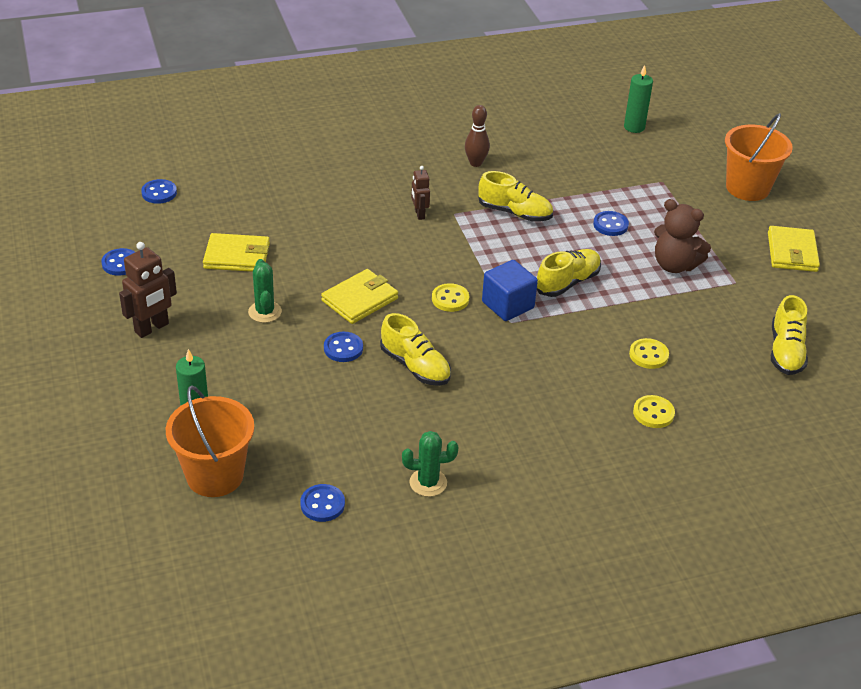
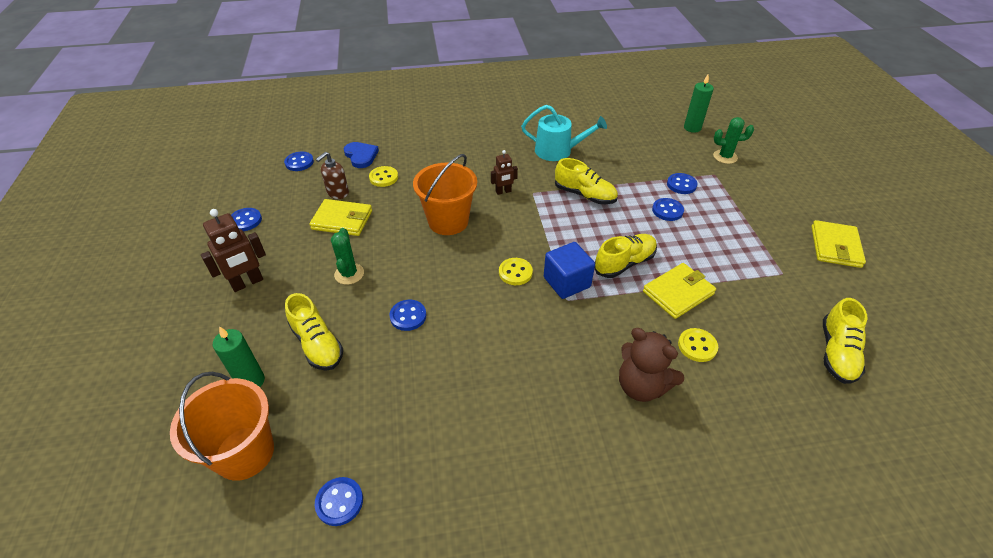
camera: 10 degrees right, 5 degrees up
yellow wallet [321,269,398,324] -> yellow wallet moved to [643,263,716,319]
yellow shoe [380,313,451,386] -> yellow shoe moved to [285,293,343,371]
green cactus [402,431,458,497] -> green cactus moved to [713,117,754,164]
brown robot [411,166,430,220] -> brown robot turned 105 degrees counterclockwise [491,150,518,195]
brown bowling pin [465,105,490,167] -> turquoise watering can [521,105,607,161]
yellow button [633,395,675,428] -> yellow button moved to [369,166,398,187]
brown teddy bear [654,199,711,273] -> brown teddy bear moved to [619,328,684,402]
orange bucket [725,113,793,201] -> orange bucket moved to [413,154,477,235]
none -> brown soap dispenser [316,152,349,199]
none -> blue heart [344,142,379,168]
none -> blue button [667,173,697,194]

